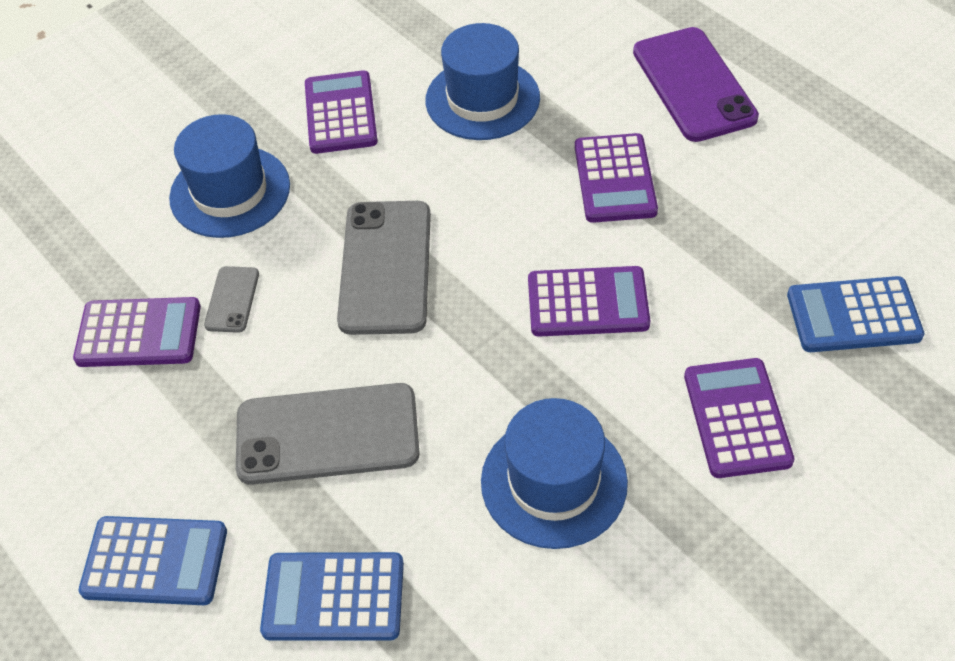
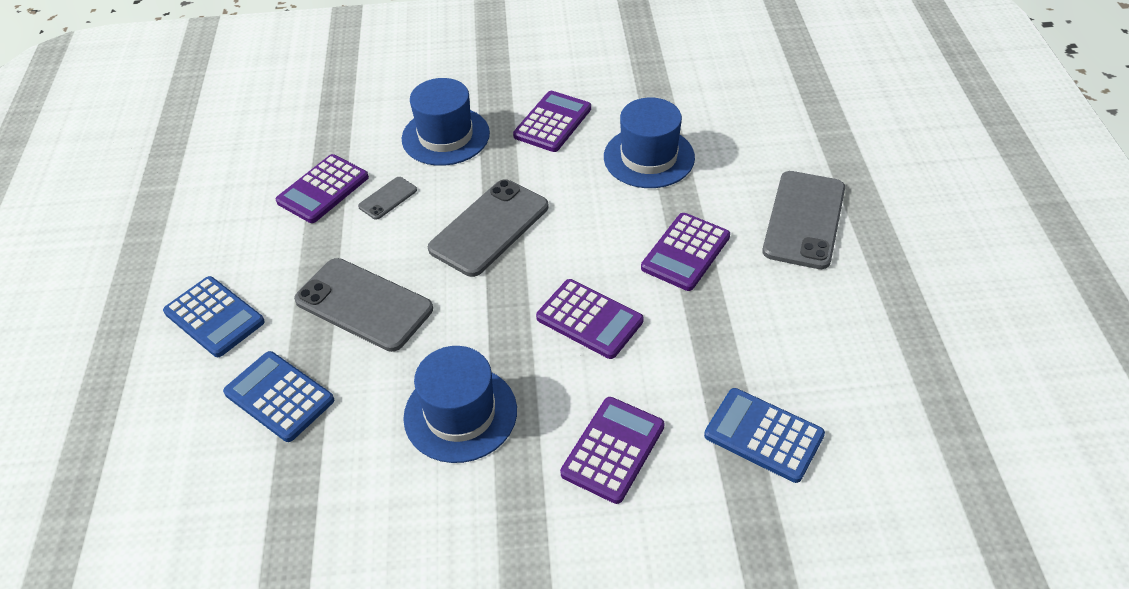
camera: 35 degrees right, 5 degrees down
purple calculator [73,297,201,367] -> purple calculator turned 90 degrees clockwise [276,154,369,223]
purple phone [633,27,759,142] -> grey phone [762,171,845,269]

